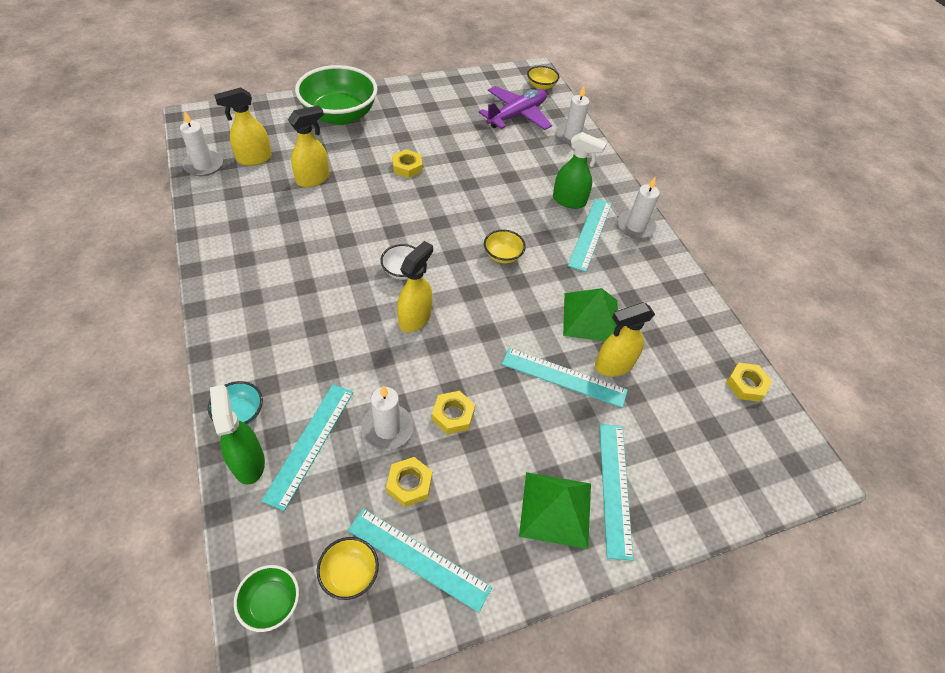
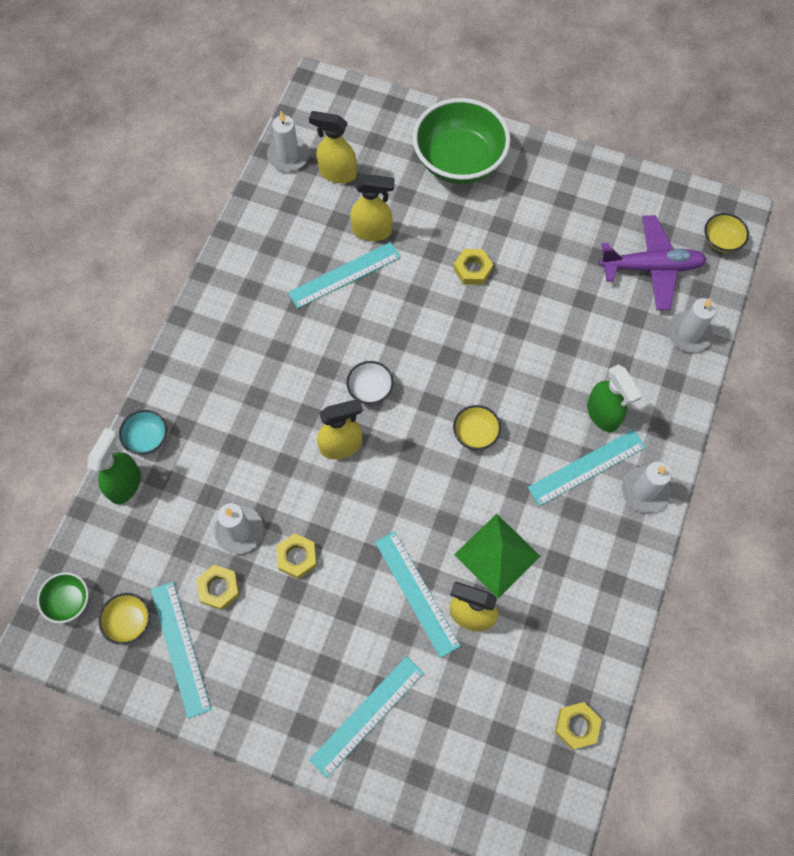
camera: 45 degrees right, 15 degrees up
turquoise ruler [262,384,353,511] -> turquoise ruler moved to [288,242,401,308]
green pyramid [519,472,591,549] -> none

